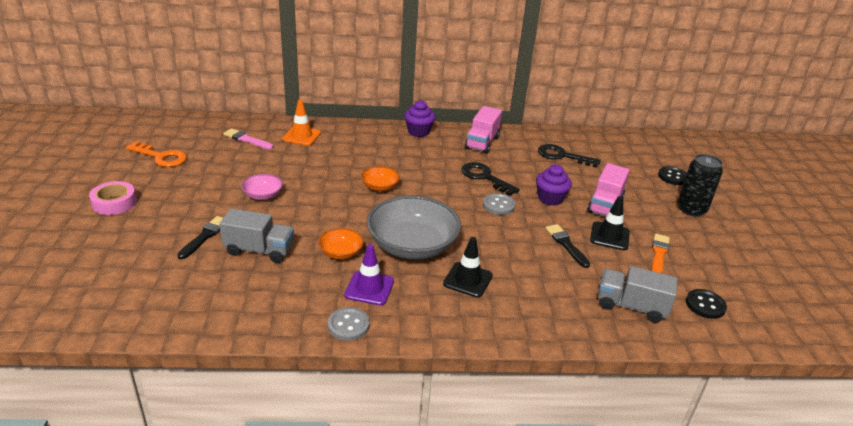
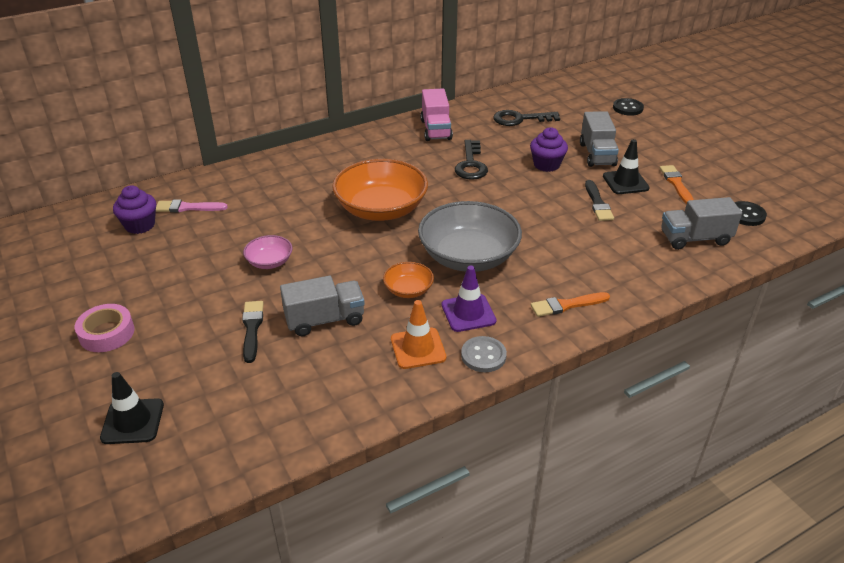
camera: 25 degrees left, 5 degrees up
orange key [126,141,187,167] -> none
orange traffic cone [282,100,321,146] -> orange traffic cone moved to [391,300,446,369]
orange bowl [361,166,400,191] -> orange bowl [332,159,428,221], size x2.11
purple cupcake [404,100,435,137] -> purple cupcake moved to [113,185,156,234]
black traffic cone [443,237,493,297] -> black traffic cone moved to [100,372,164,444]
black key [461,162,520,196] -> black key turned 105 degrees counterclockwise [455,140,488,180]
grey button [483,193,516,215] -> none
black brush [545,224,590,268] -> black brush turned 135 degrees counterclockwise [585,180,614,221]
pink truck [587,163,630,216] -> grey truck [580,111,619,167]
black can [678,154,723,216] -> none
none -> orange brush [531,292,610,317]

